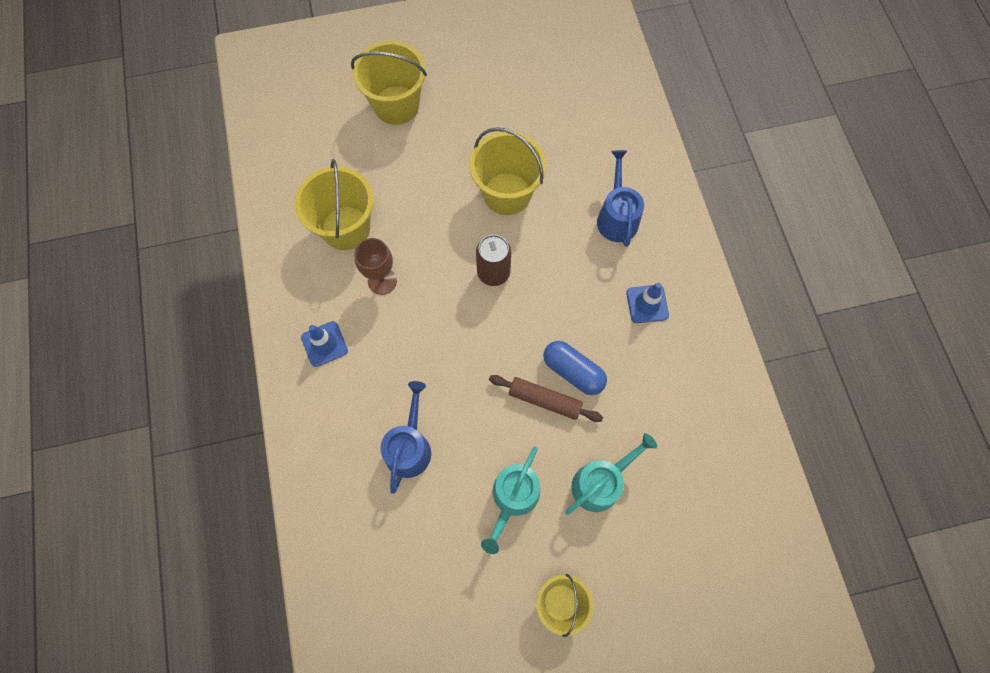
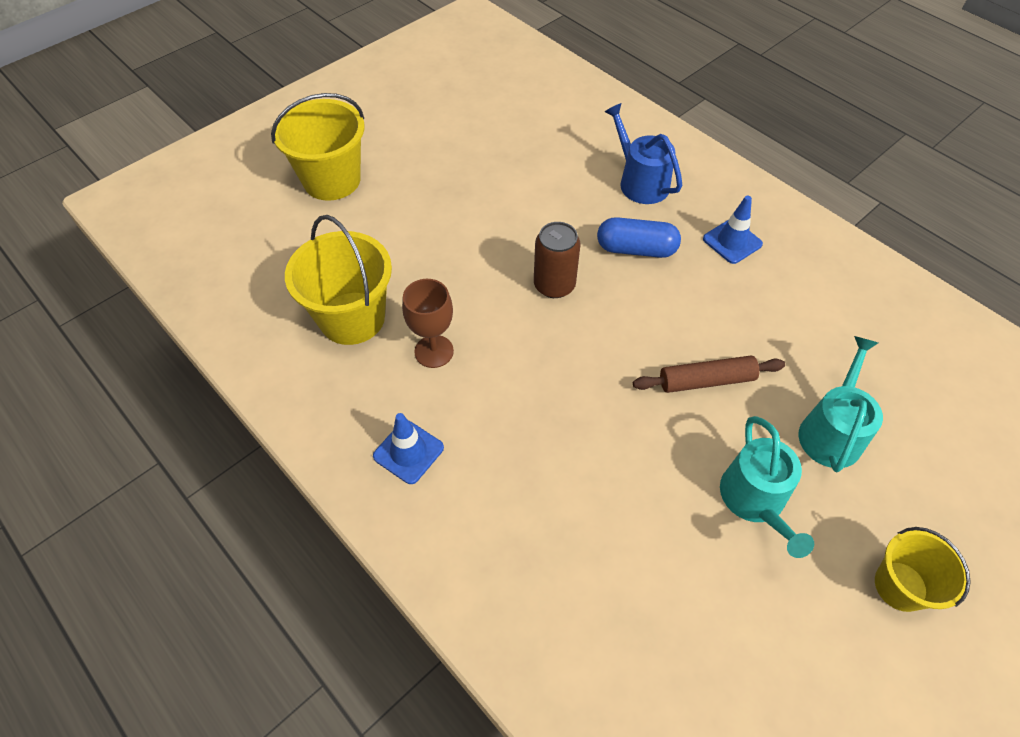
camera: 30 degrees left, 15 degrees down
blue watering can [380,381,431,494] -> none
yellow bucket [469,127,547,215] -> none
blue capsule [543,341,607,395] -> blue capsule moved to [597,217,681,258]

